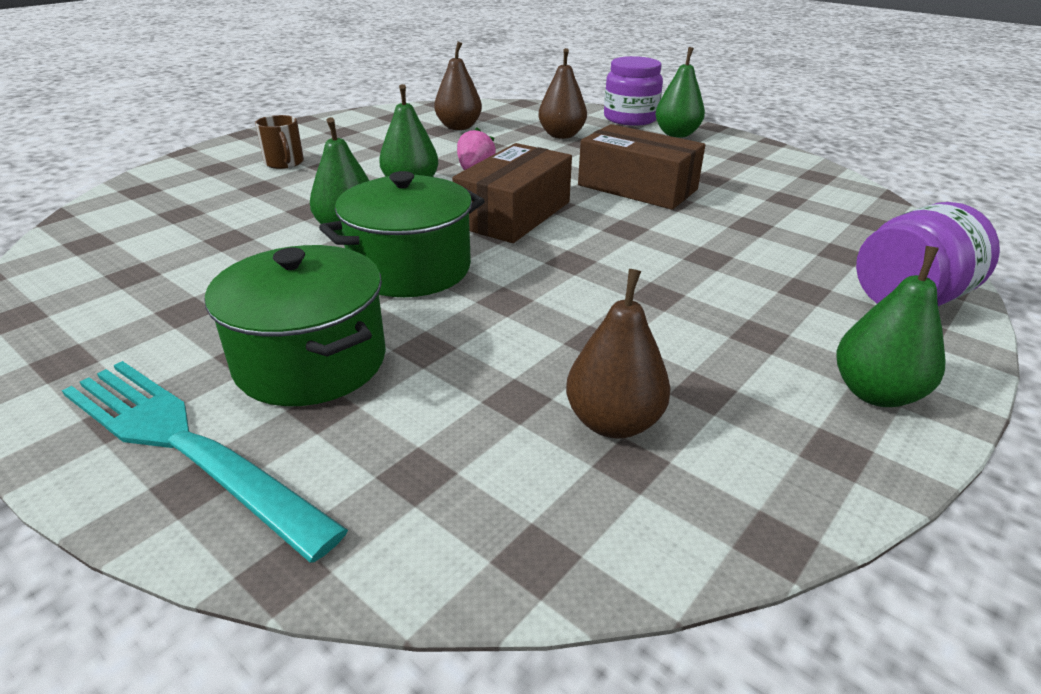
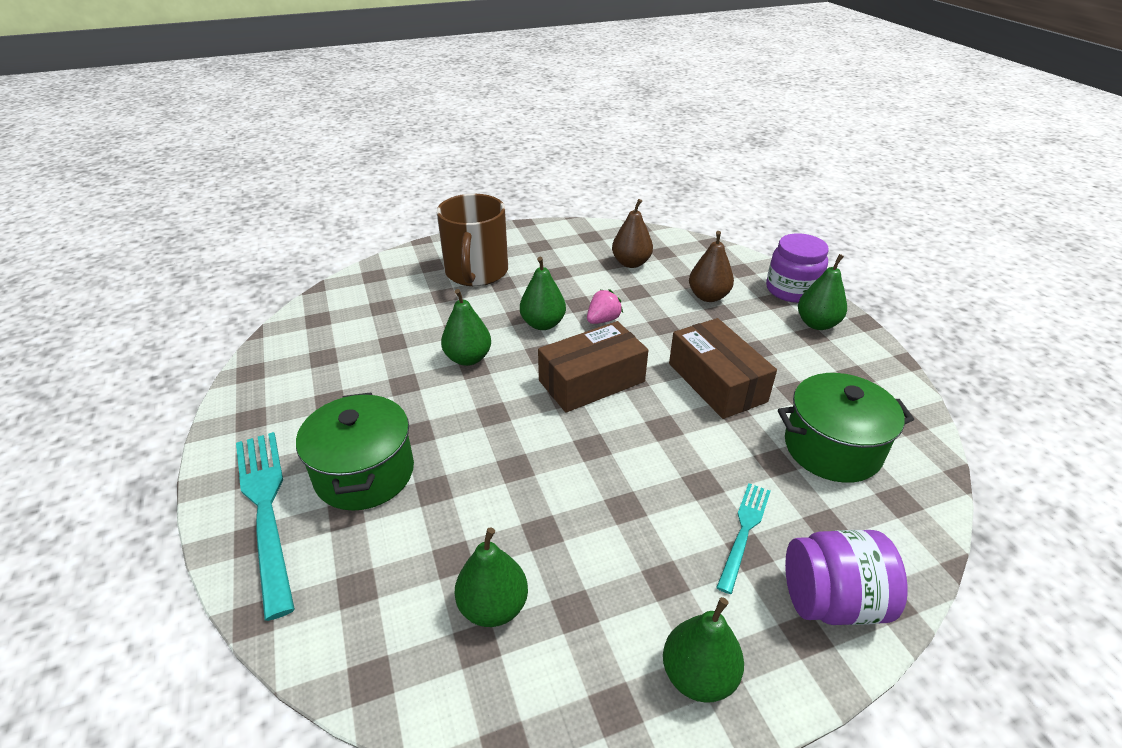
camera: 30 degrees right, 5 degrees up
brown mug [255,115,304,169] -> brown mug [437,194,508,286], size x2.15
green pot [319,171,485,297] -> green pot moved to [778,373,914,483]
brown pear [566,269,671,438] -> green pear [455,527,528,627]
none -> turquoise fork [716,483,770,594]

